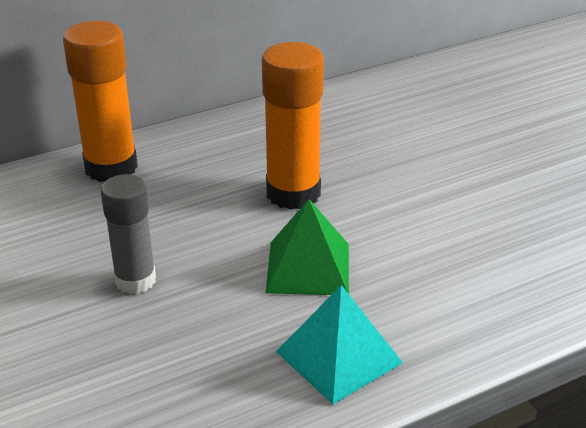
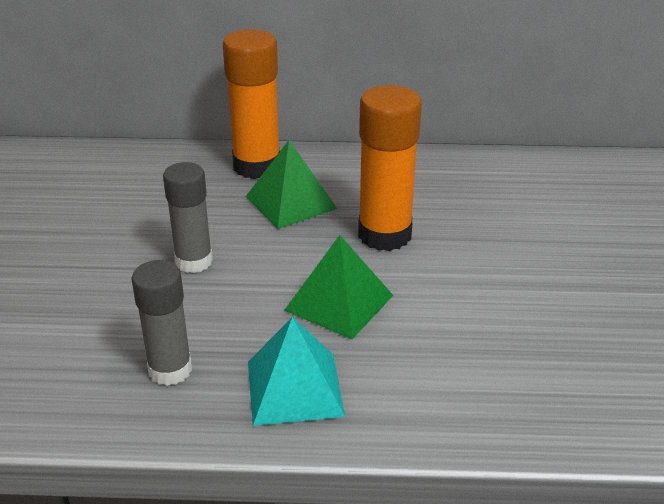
camera: 30 degrees right, 0 degrees up
none -> grey glue stick [131,260,192,386]
none -> green pyramid [246,140,337,229]

